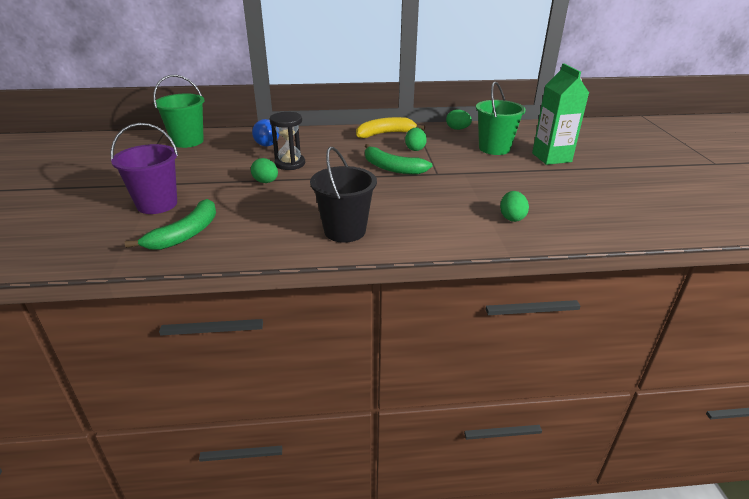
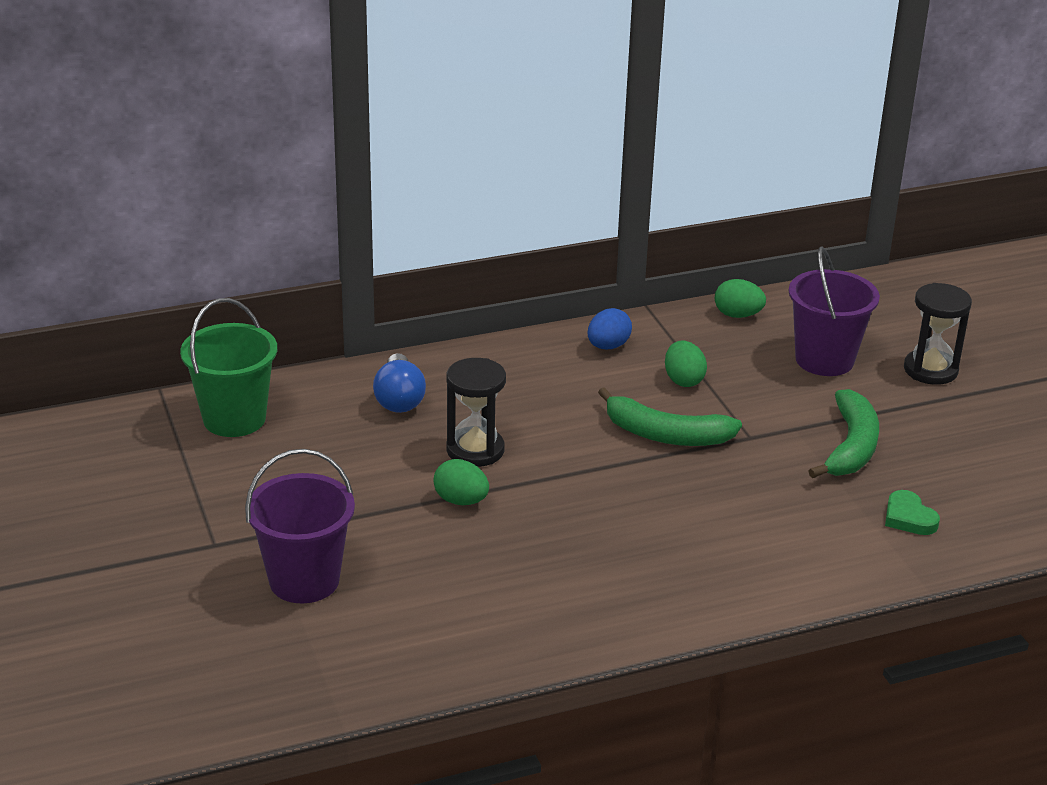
camera: 15 degrees left, 0 degrees up
green banana [125,199,216,250] -> green banana moved to [809,389,879,478]
black bucket [310,147,377,243] -> none
yellow banana [356,117,425,138] -> blue egg [587,308,632,349]
green bucket [476,81,526,155] -> purple bucket [789,246,880,376]
green egg [500,191,529,222] -> green heart [885,490,940,535]
green carton [532,63,589,165] -> black hourglass [904,283,972,385]

